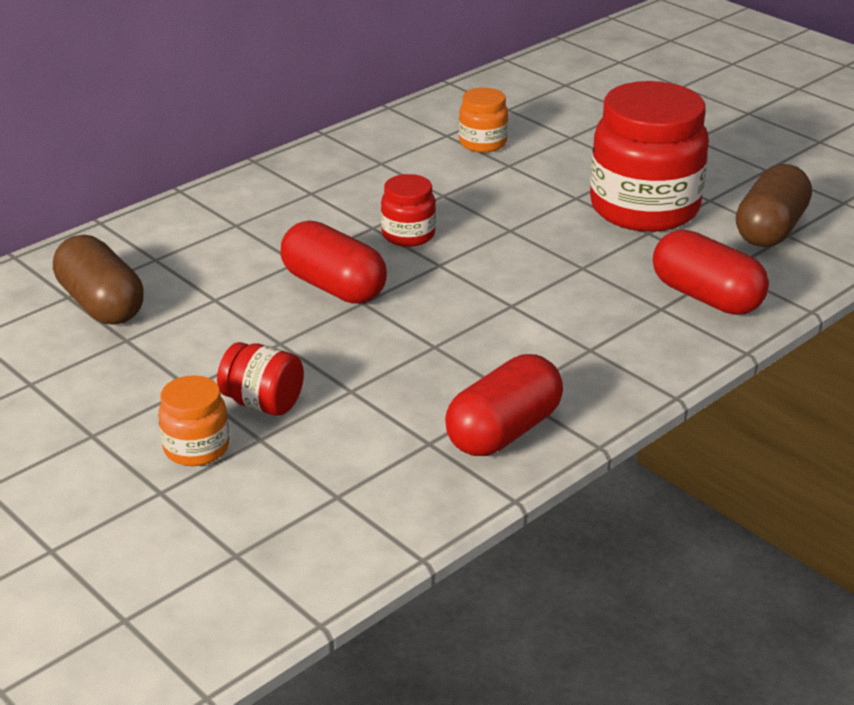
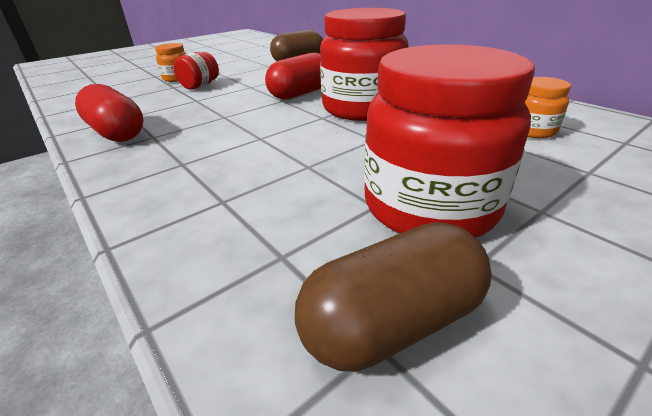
camera: 95 degrees right, 0 degrees up
red jar [381,174,436,247] -> red jar [320,8,409,121], size x2.12
red capsule [653,230,769,315] -> none
brown capsule [736,164,812,247] -> brown capsule turned 60 degrees counterclockwise [295,222,492,372]

